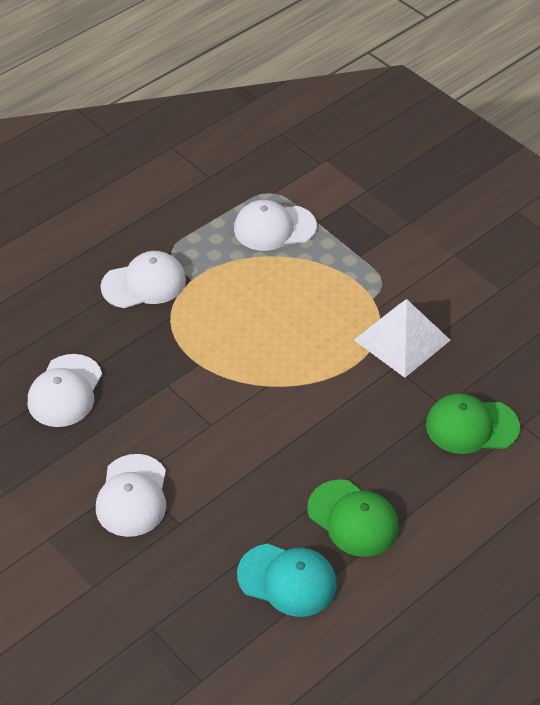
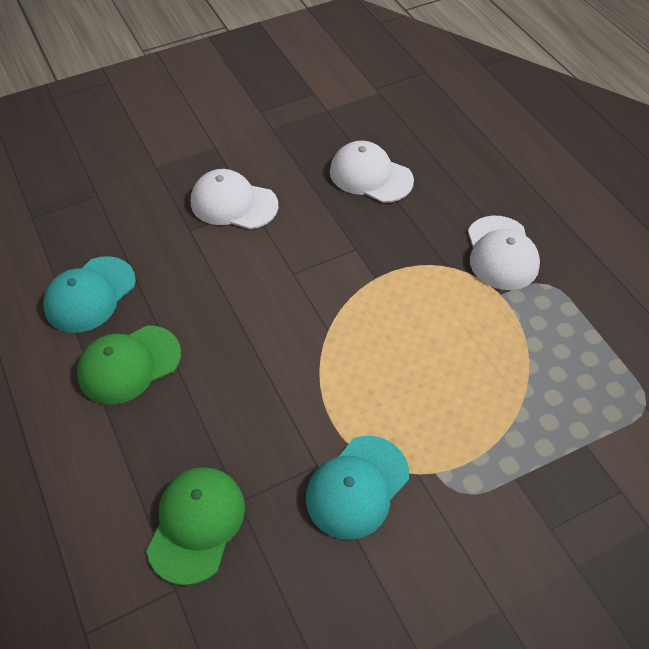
camera: 105 degrees right, 5 degrees up
white cap [234,200,317,251] -> none
white pyramid [354,299,450,378] -> turquoise cap [306,436,409,540]

